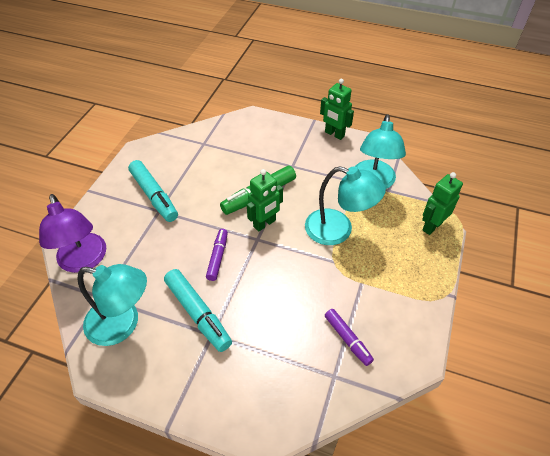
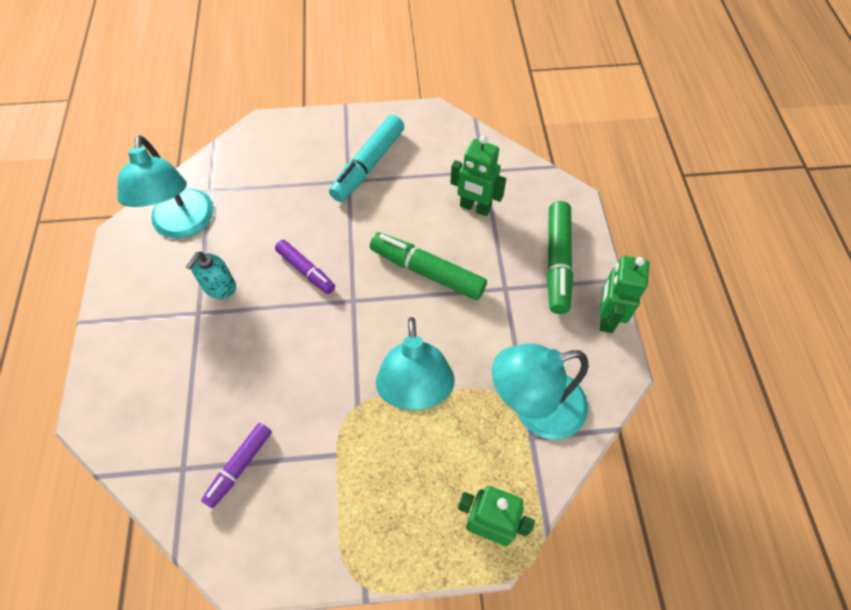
camera: 65 degrees right, 10 degrees up
purple lamp [39,194,106,273] -> none
turquoise marker [164,269,232,352] -> turquoise soap dispenser [186,252,236,299]
purple marker [206,229,228,281] -> purple marker turned 60 degrees clockwise [275,240,335,294]
green robot [247,169,283,232] -> green robot moved to [450,135,506,216]
none -> green marker [547,201,573,314]

